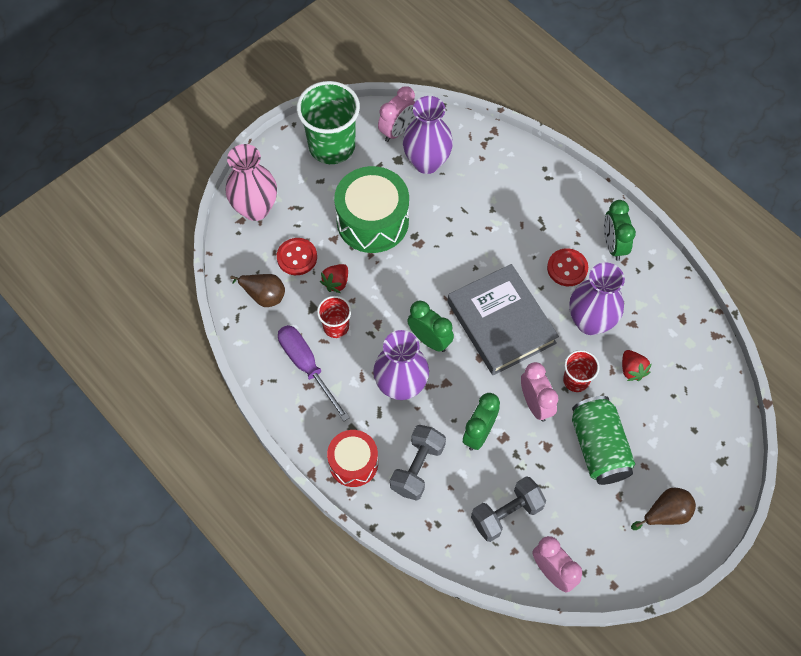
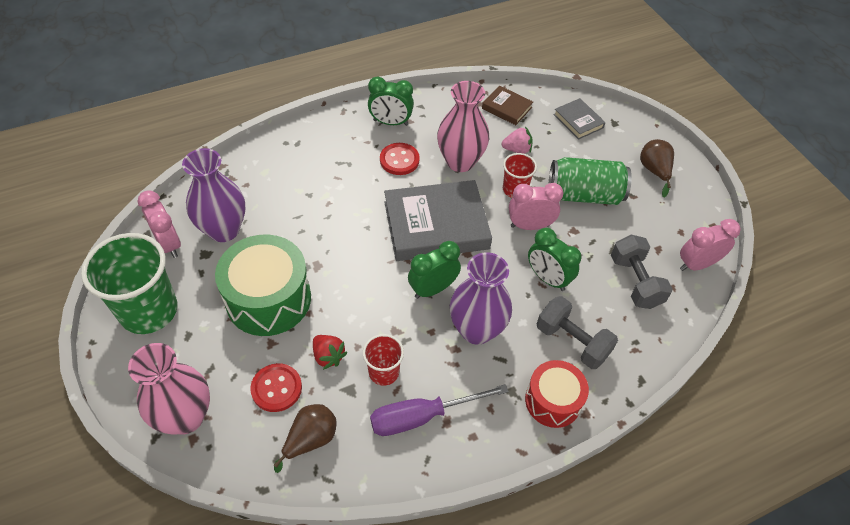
camera: 75 degrees left, 10 degrees down
purple vase [569,262,625,335] -> pink vase [437,81,489,172]
red strawberry [622,350,652,381] -> pink strawberry [502,127,533,154]
none -> brown book [482,85,533,125]
none -> grey book [553,98,605,140]

